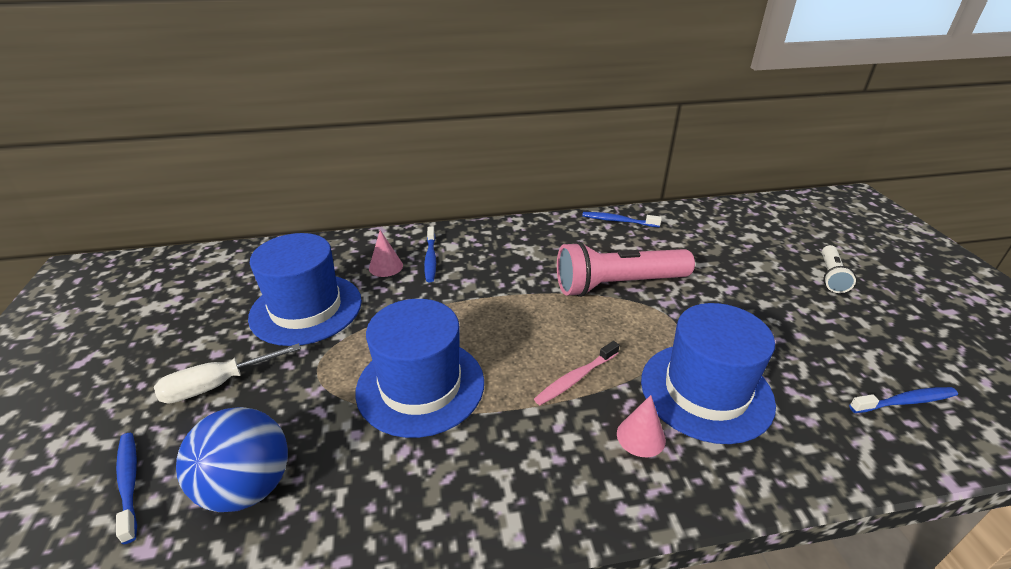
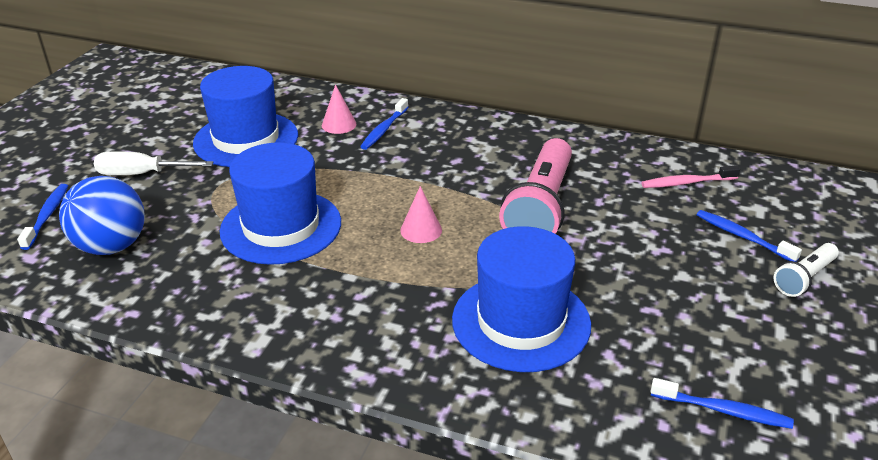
camera: 30 degrees right, 0 degrees up
pink toothbrush [534,341,619,405] -> pink toothbrush moved to [641,165,740,188]
pink flashlight [557,241,695,297] -> pink flashlight turned 90 degrees counterclockwise [499,138,572,234]
blue toothbrush [582,212,662,227] -> blue toothbrush moved to [696,210,802,262]
pink cone [617,395,666,457] -> pink cone moved to [400,186,442,243]

